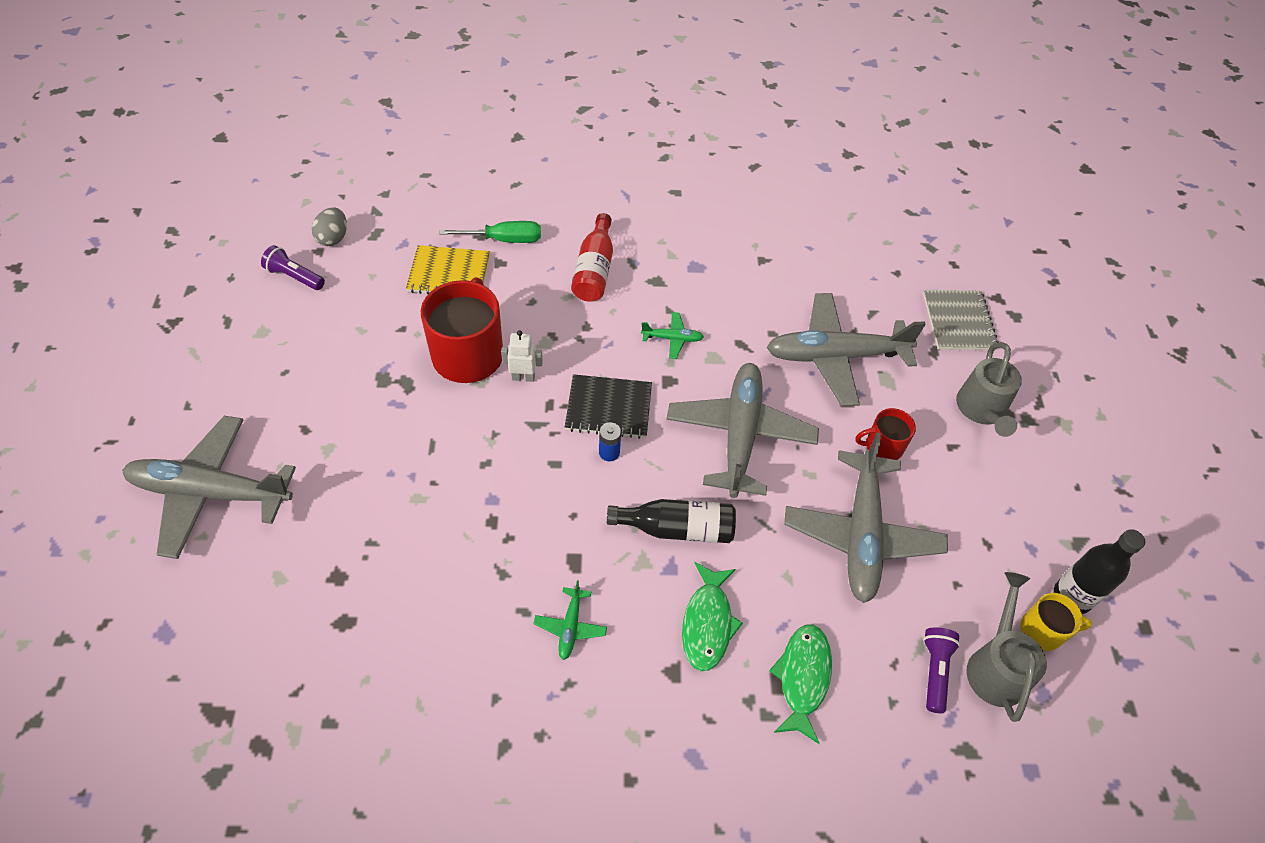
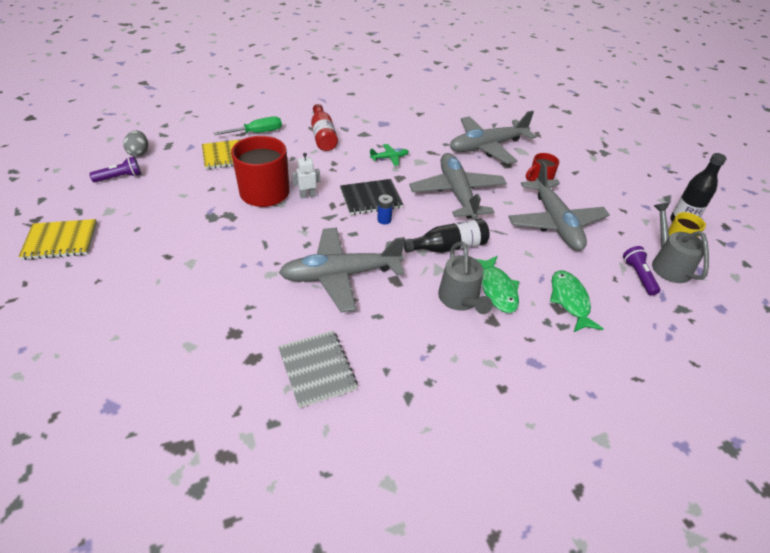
camera: 20 degrees left, 10 degrees down
grey plane [122,416,296,559] -> grey plane moved to [279,227,405,312]
purple flashlight [261,245,325,290] -> purple flashlight turned 150 degrees clockwise [89,156,141,182]
green plane [533,580,607,660] -> none
grey notebook [923,290,999,350] -> grey notebook moved to [278,331,358,408]
grey watering can [956,342,1022,437] -> grey watering can moved to [438,241,493,314]
none -> yellow notebook [18,219,97,260]

